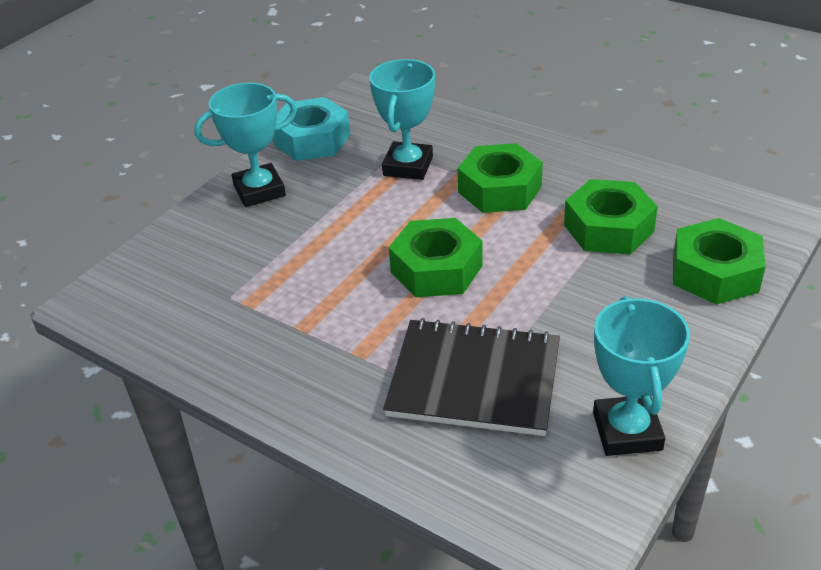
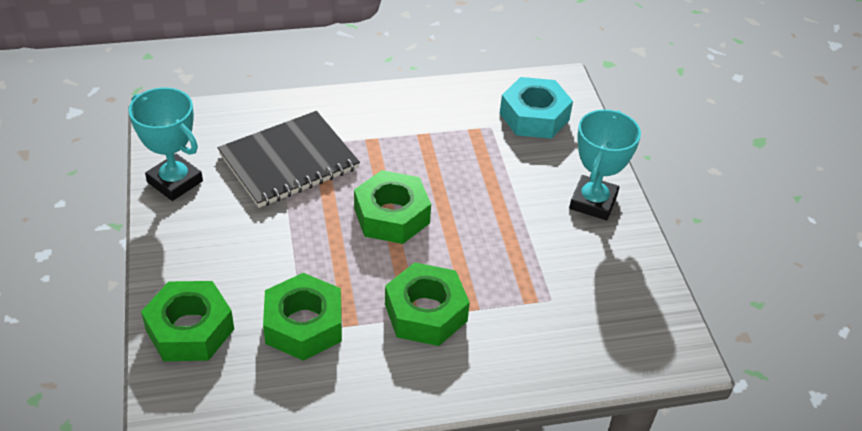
camera: 130 degrees right, 5 degrees up
turquoise nut [273,97,350,161] -> turquoise nut moved to [500,77,573,139]
turquoise trophy [369,59,435,180] -> none

